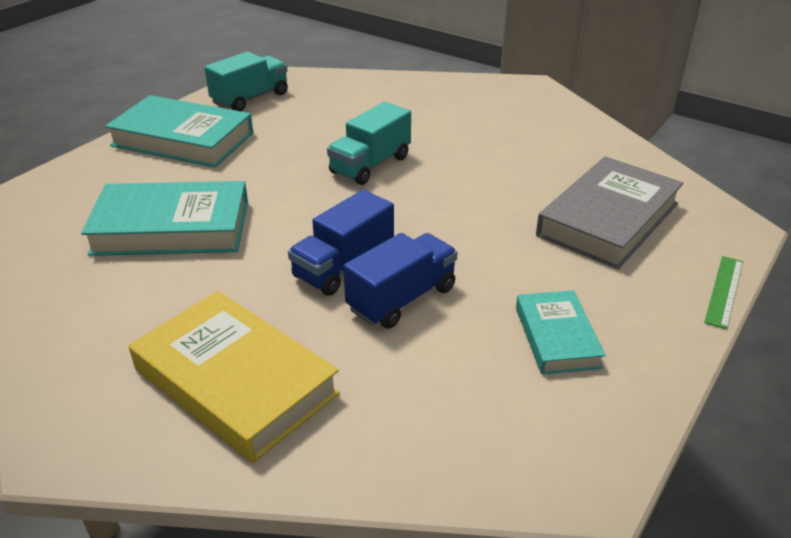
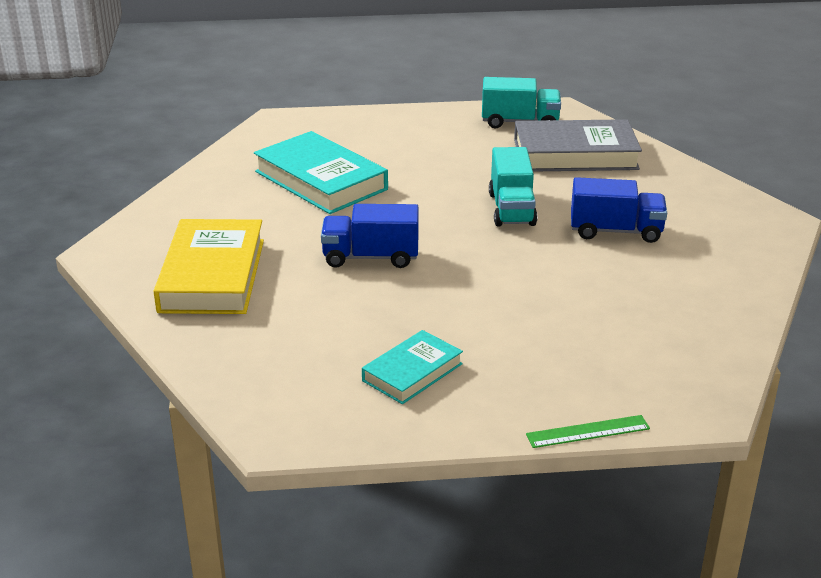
camera: 50 degrees right, 5 degrees down
turquoise book [105,95,253,167] -> none
turquoise truck [327,102,411,185] -> turquoise truck turned 90 degrees counterclockwise [489,147,537,226]
blue truck [343,233,458,329] -> blue truck moved to [571,177,667,243]
grey book [536,156,683,269] -> grey book moved to [514,119,642,172]

